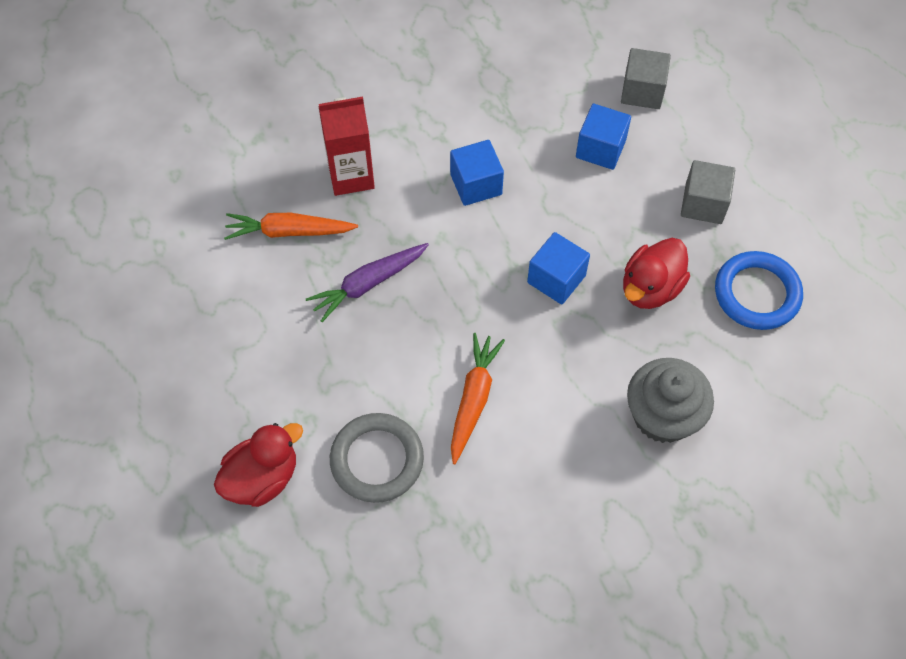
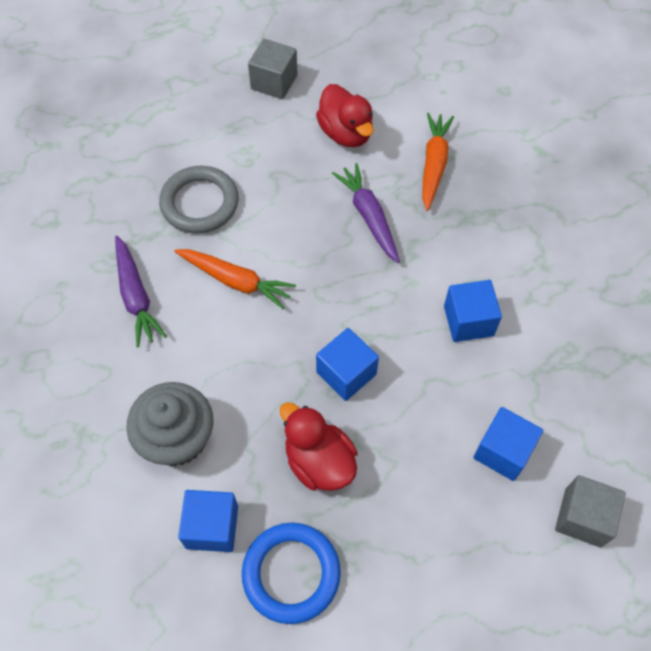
camera: 100 degrees right, 0 degrees up
red duck [214,423,303,507] -> red duck moved to [316,84,374,147]
red carton [319,97,375,196] -> none
grey cube [681,160,735,224] -> grey cube moved to [248,39,298,99]
none -> purple carrot [115,236,167,347]
none -> blue cube [178,490,238,552]

